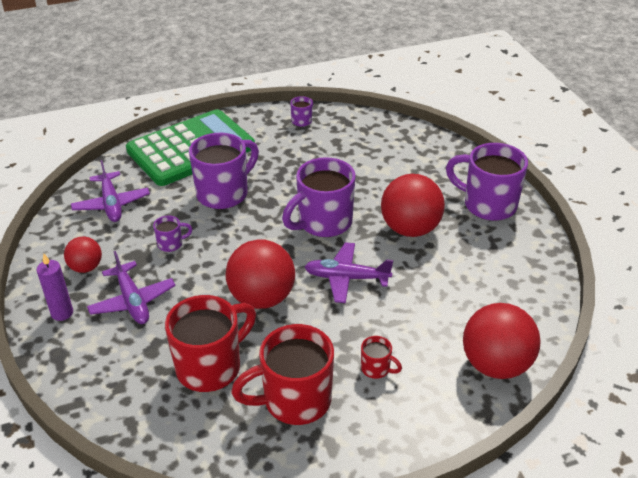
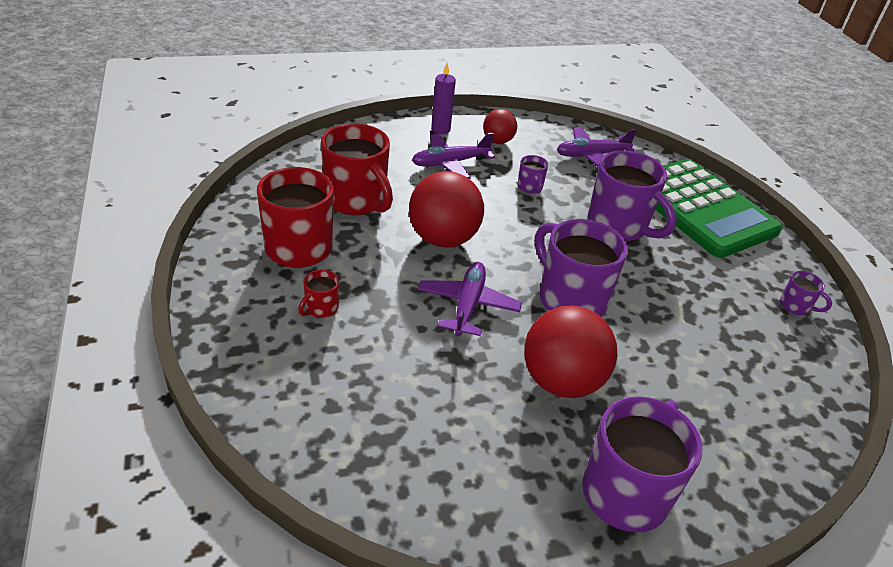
camera: 90 degrees right, 0 degrees up
red ball [463,303,541,379] -> none

